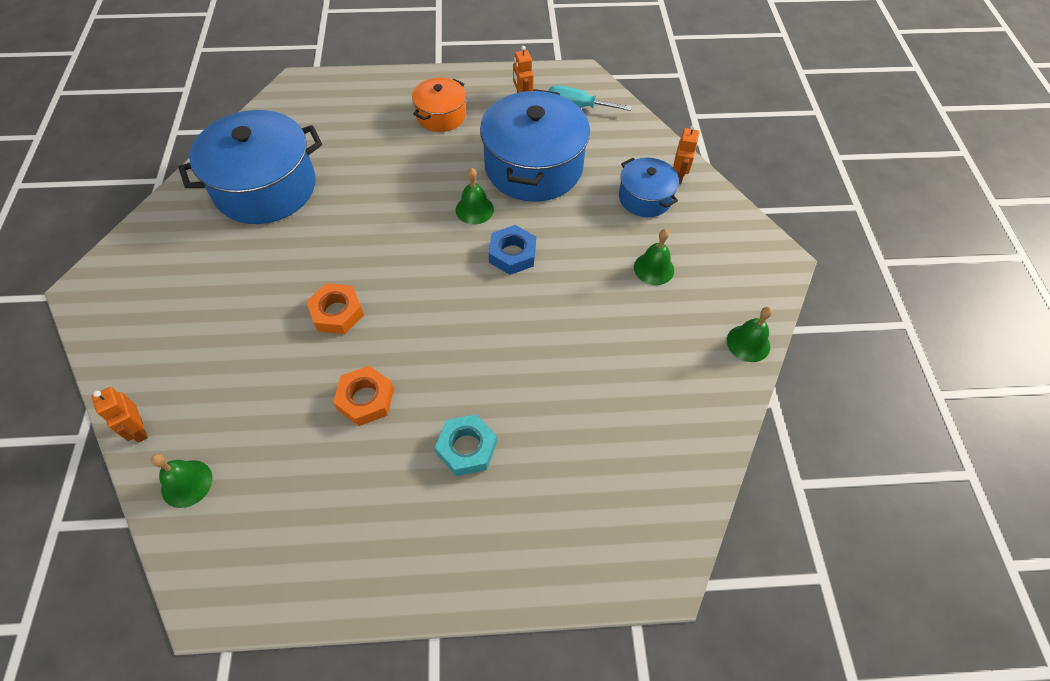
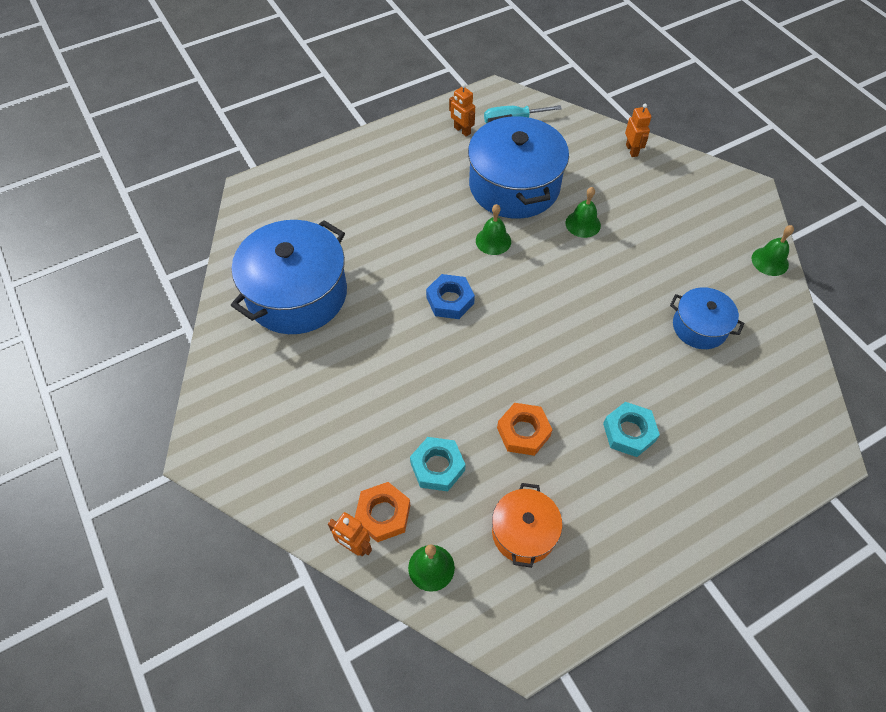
camera: 25 degrees left, 0 degrees up
orange nut [306,283,364,334] -> orange nut moved to [355,482,410,542]
orange pot [412,78,466,132] -> orange pot moved to [492,483,562,568]
blue nut [489,225,536,275] -> blue nut moved to [426,274,475,319]
blue pot [619,157,679,217] -> blue pot moved to [670,287,745,349]
green bell [634,229,674,285] -> green bell moved to [565,187,601,238]
none -> turquoise nut [410,437,466,491]

